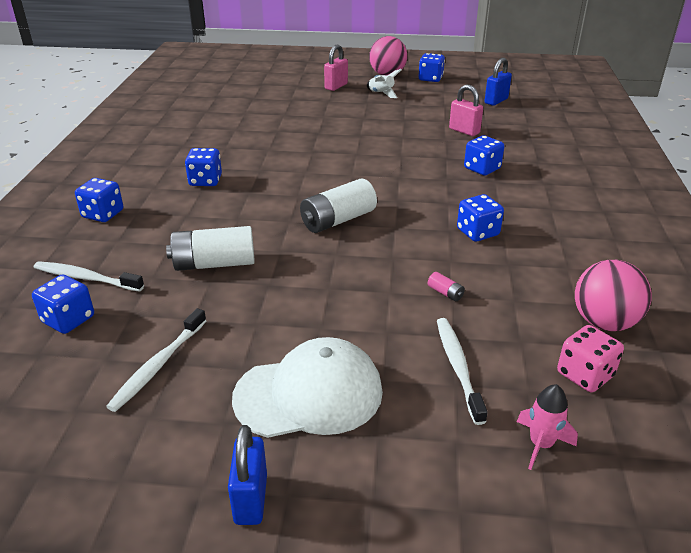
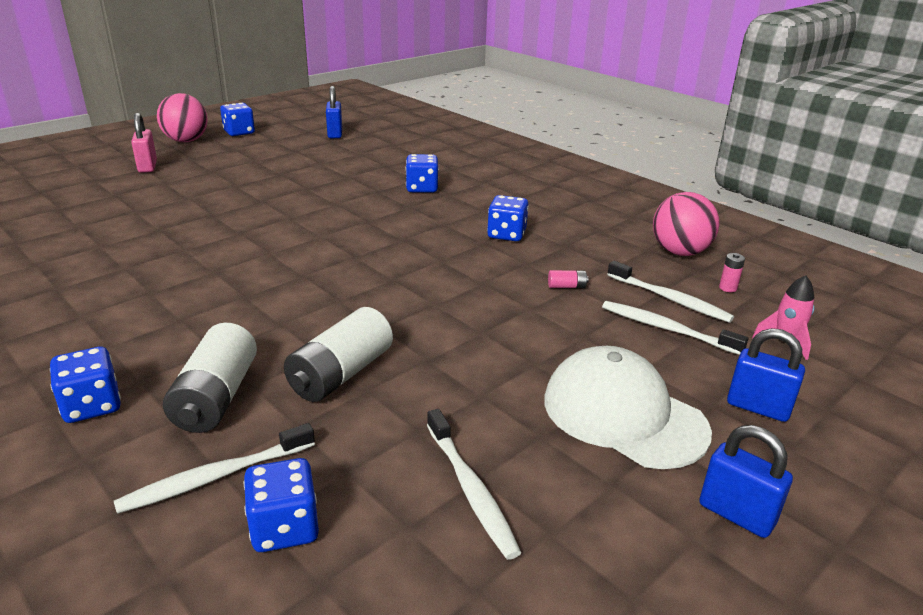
camera: 50 degrees left, 5 degrees down
blue dice [185,148,222,186] -> none
white cap [232,337,383,438] -> white cap turned 75 degrees counterclockwise [544,346,712,469]
white battery [300,178,377,233] -> white battery moved to [163,323,257,433]
white rocket [367,69,402,98] -> none
pink padlock [449,85,483,136] -> none
pink dice [557,325,624,392] -> pink battery [719,253,745,292]
none -> white toothbrush [607,261,734,323]
none -> blue padlock [727,328,805,422]

